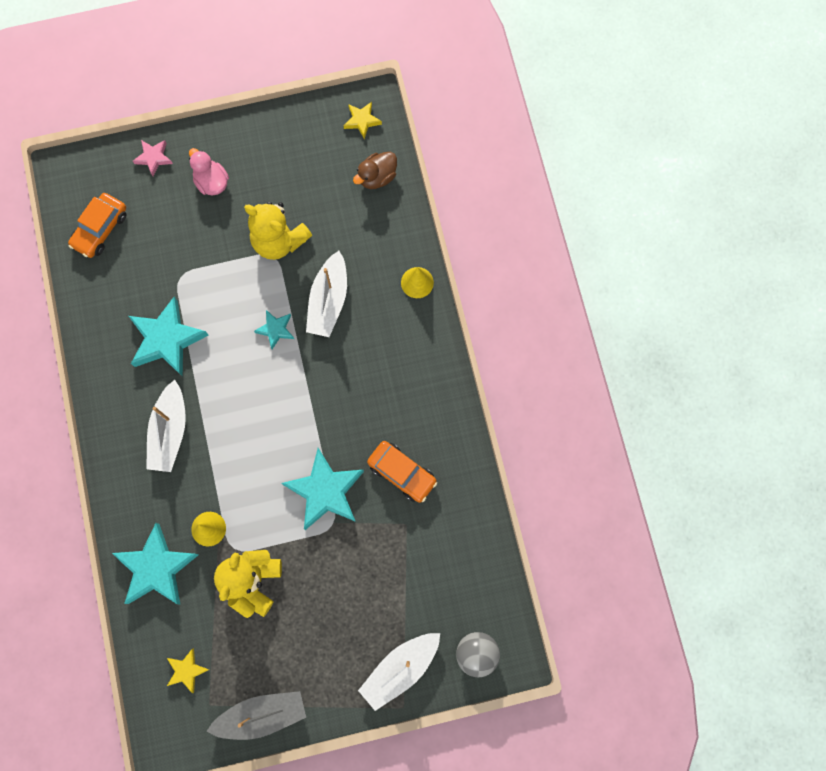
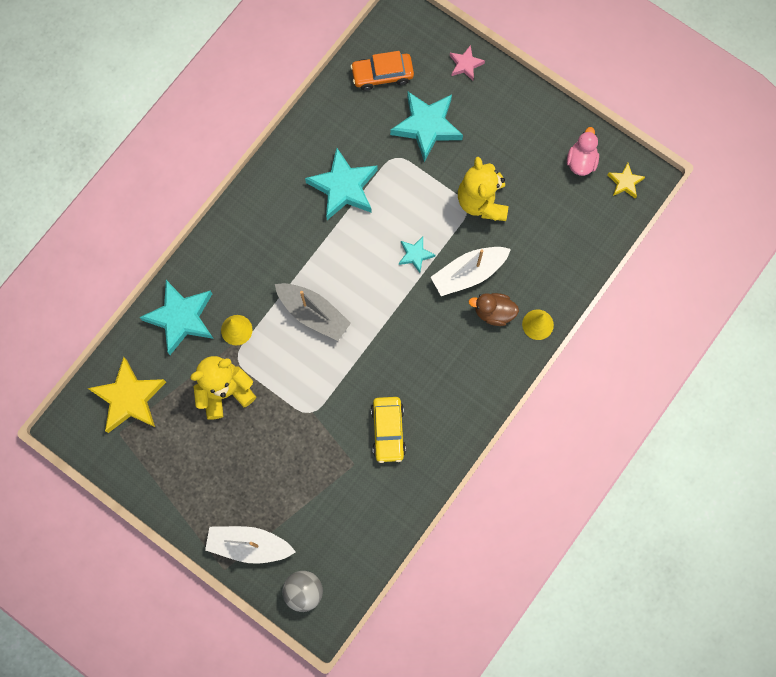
camera: 50 degrees right, 0 degrees up
white boat [146,380,186,472] -> none
yellow star [167,648,209,693] -> yellow star [87,357,166,433], size x1.97
pink duck [189,148,229,196] -> pink duck moved to [567,127,599,176]
grey boat [206,691,306,740] -> grey boat moved to [275,283,351,341]
turquoise star [282,448,364,530] -> turquoise star moved to [390,91,463,162]
brown duck [353,152,397,189] -> brown duck moved to [468,293,519,326]
orange car [367,441,437,503] -> yellow car [371,397,406,463]

